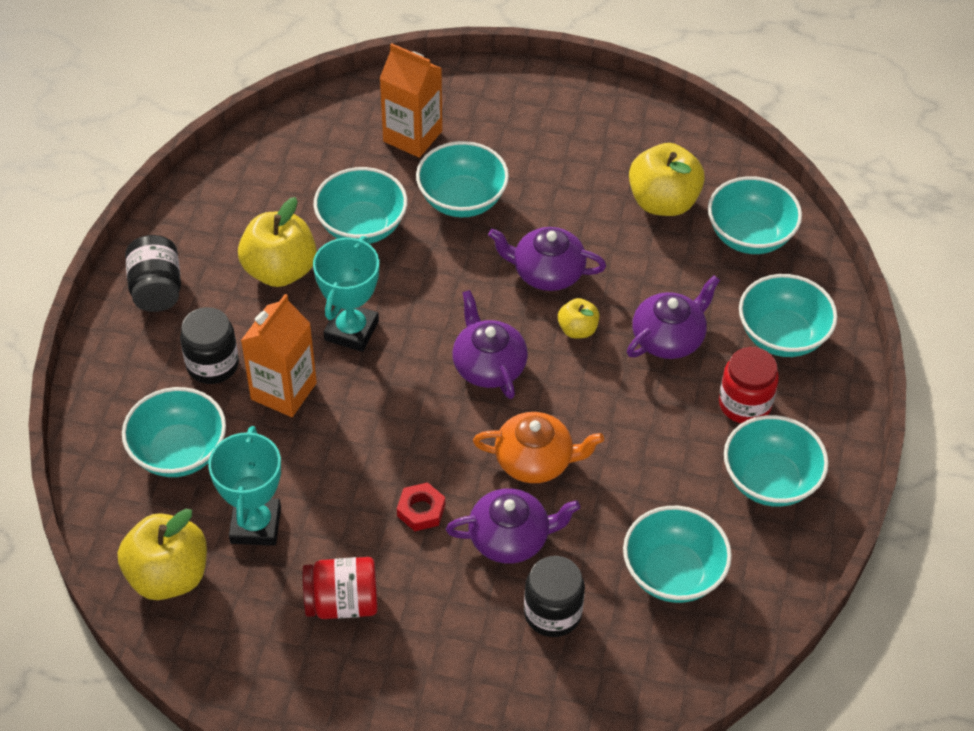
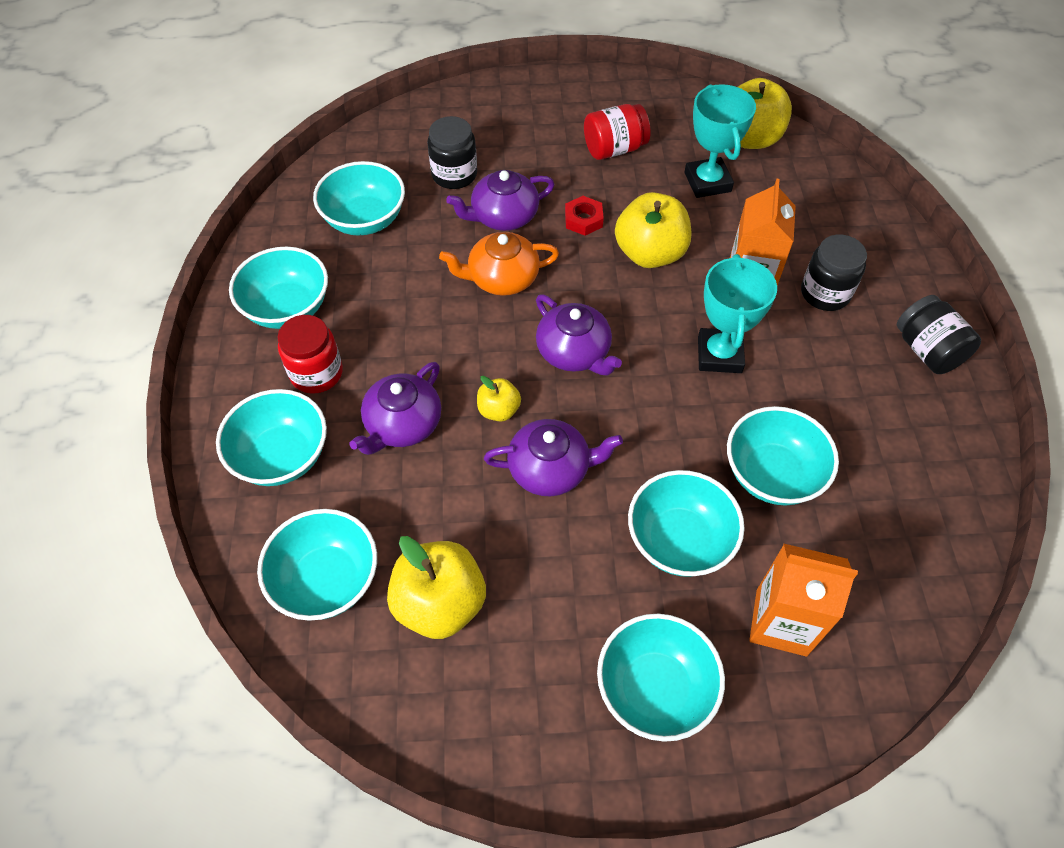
camera: 165 degrees right, 5 degrees up
turquoise bowl [122,387,226,477] -> turquoise bowl moved to [597,614,725,742]
yellow apple [238,197,317,287] -> yellow apple moved to [615,192,691,268]

